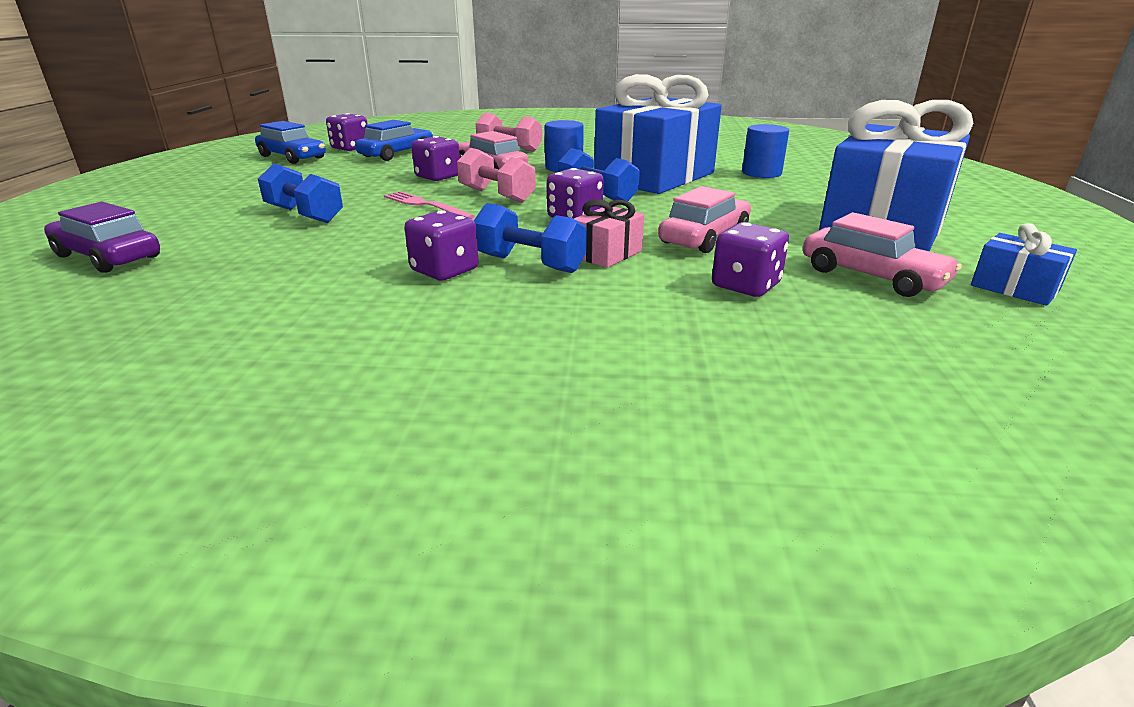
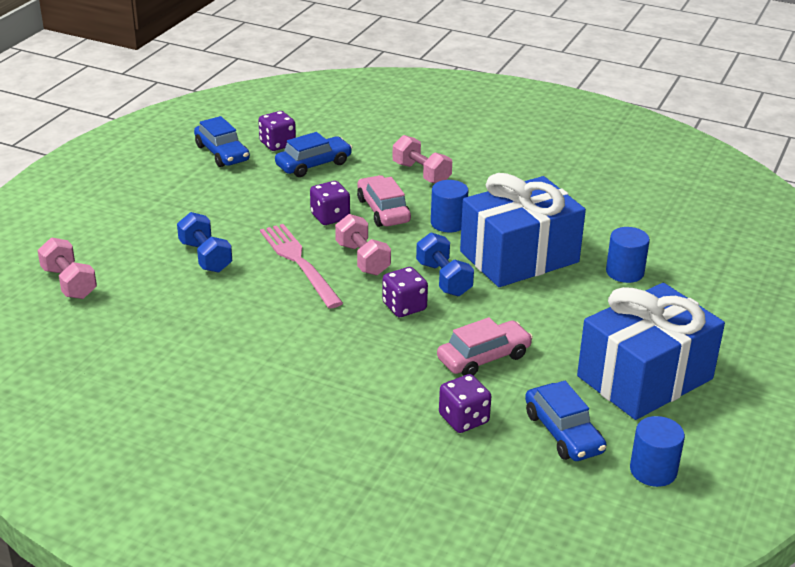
camera: 20 degrees right, 5 degrees up
purple car [44,202,160,273] -> pink dumbbell [37,237,97,299]
pink fork [384,191,475,219] -> pink fork [260,224,343,309], size x1.51
purple dice [404,210,479,280] -> none
blue dumbbell [474,203,587,273] -> none
pink gift [574,199,644,268] -> none
pink car [803,212,962,297] -> blue car [525,381,606,461]
blue gift [971,223,1077,306] -> blue cylinder [630,416,685,487]

